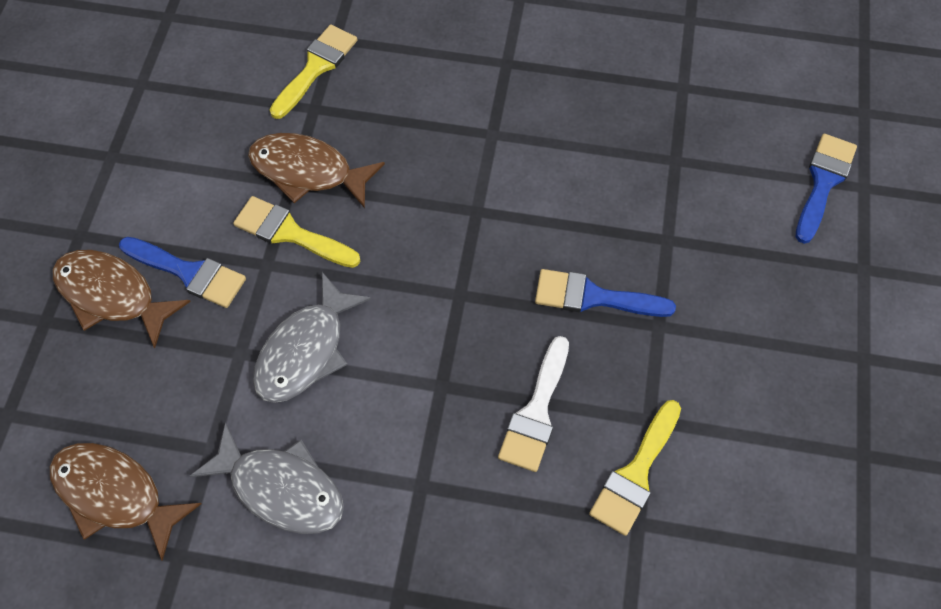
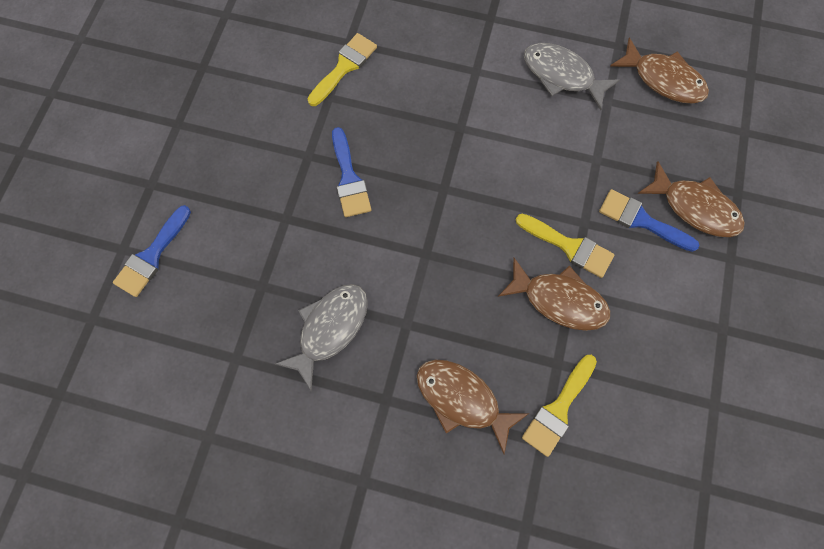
camera: 175 degrees left, 10 degrees up
grey fish [253,272,371,403] -> grey fish moved to [275,284,368,391]
white brush [498,336,569,472] -> none
blue brush [535,269,676,317] -> blue brush turned 60 degrees clockwise [332,127,371,217]
none -> brown fish [417,360,528,454]

